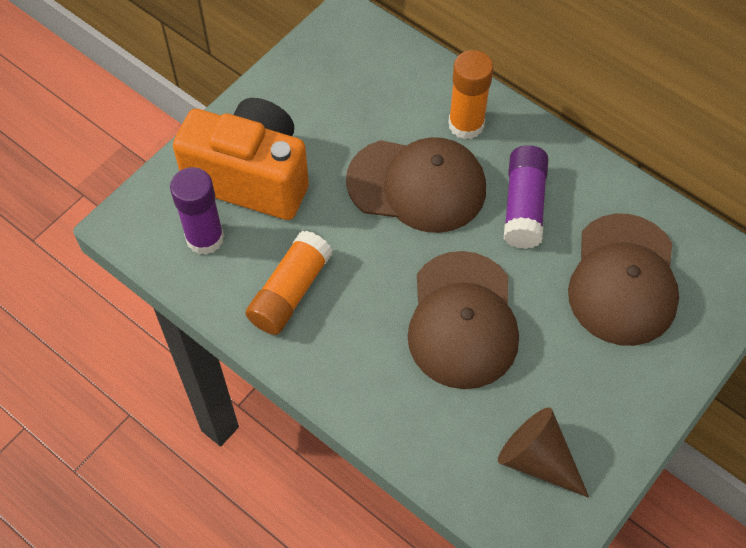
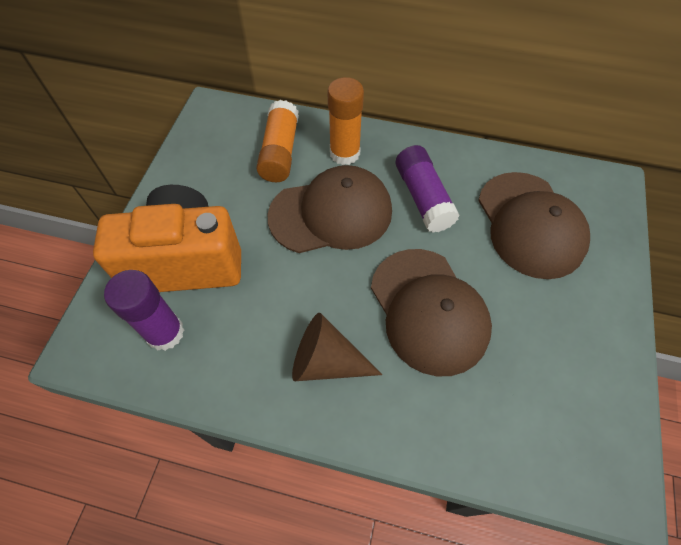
camera: 25 degrees left, 0 degrees up
orange glue stick [245,231,333,335] -> orange glue stick moved to [256,100,299,182]
brown cone [498,407,589,498] -> brown cone moved to [292,313,382,381]

